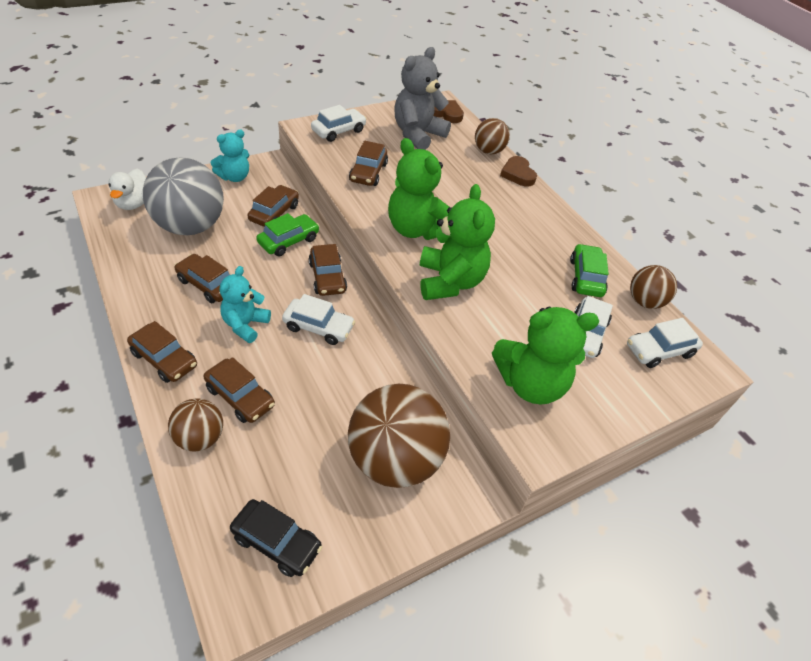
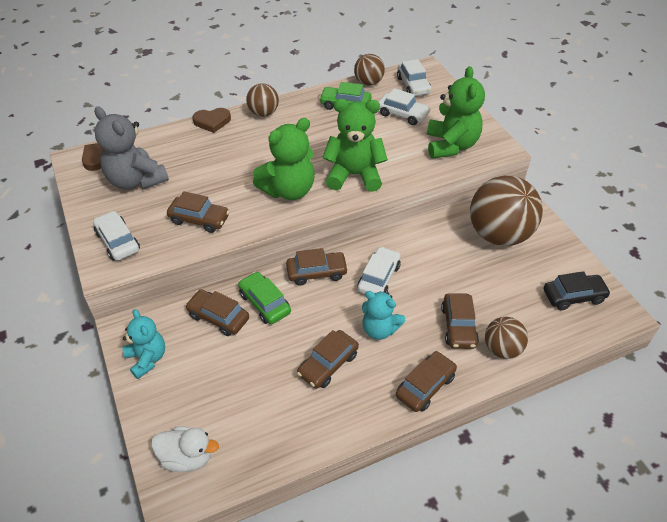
camera: 80 degrees left, 0 degrees up
grey ball [143,157,224,235] -> none
brown car [203,357,275,423] -> brown car turned 135 degrees clockwise [441,293,479,349]
black car [230,499,323,577] -> black car turned 45 degrees clockwise [544,271,611,310]
brown ball [475,118,510,154] -> brown ball moved to [246,83,279,117]

